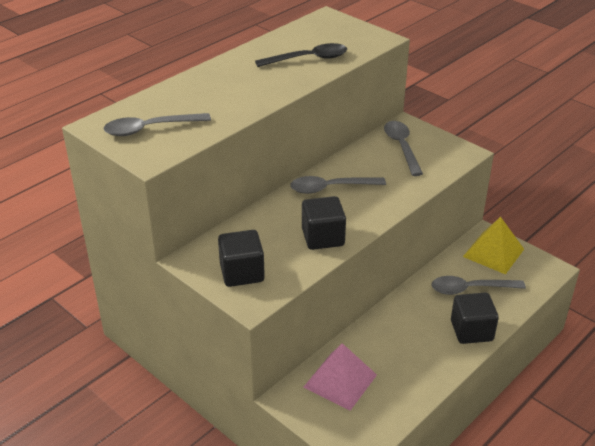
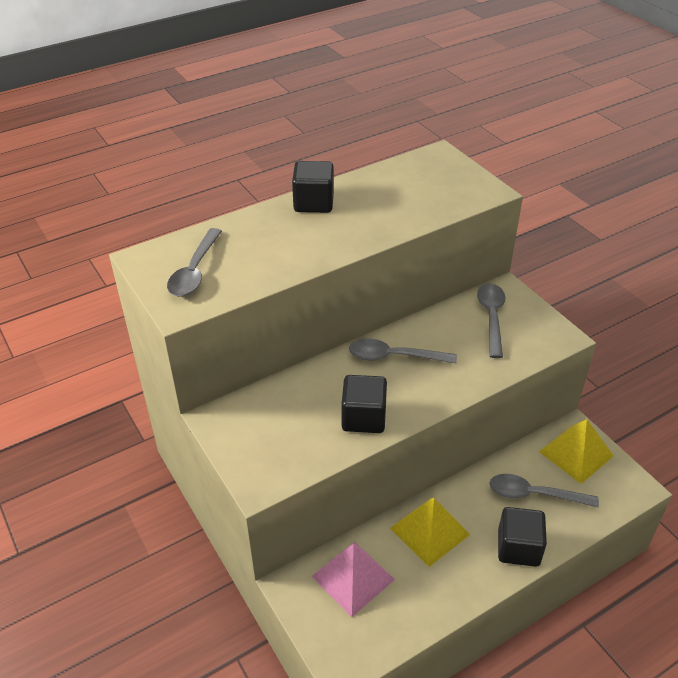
camera: 15 degrees right, 5 degrees up
grey spoon [104,113,211,136] -> grey spoon turned 75 degrees counterclockwise [167,228,222,297]
black cube [218,230,265,287] -> black cube moved to [292,161,334,213]
black spoon [255,43,347,67] -> none
none -> yellow pyramid [390,498,470,567]

